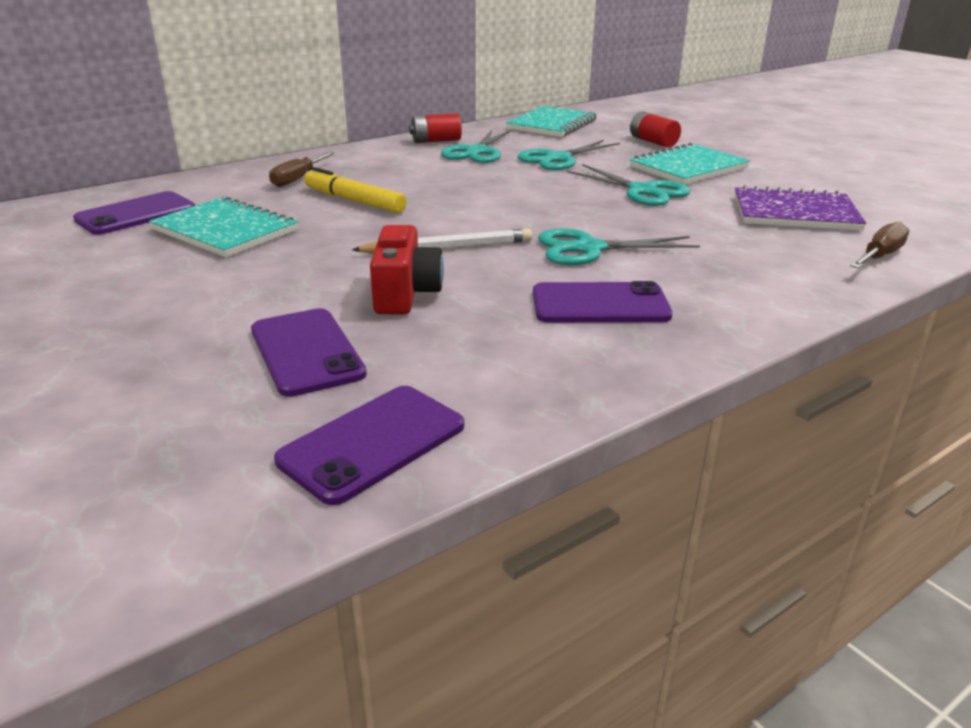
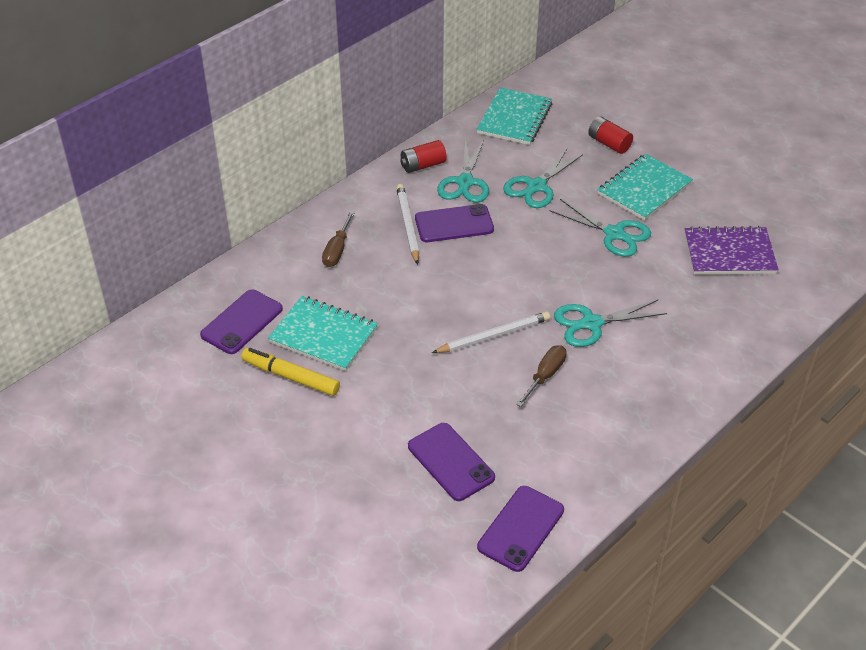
camera: 10 degrees left, 15 degrees up
yellow marker [304,167,407,213] -> yellow marker moved to [241,348,340,396]
red camera [370,225,444,315] -> none
purple phone [533,281,673,323] -> purple phone moved to [415,204,494,242]
brown screwdriver [850,222,909,269] -> brown screwdriver moved to [516,345,567,407]
none -> white pencil [396,184,419,265]

